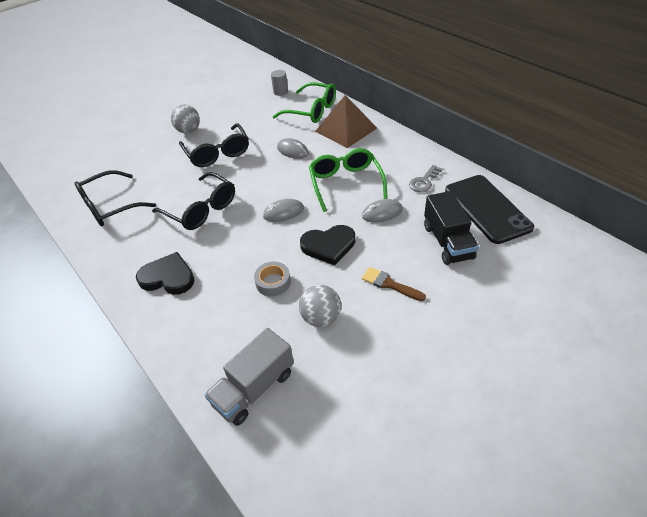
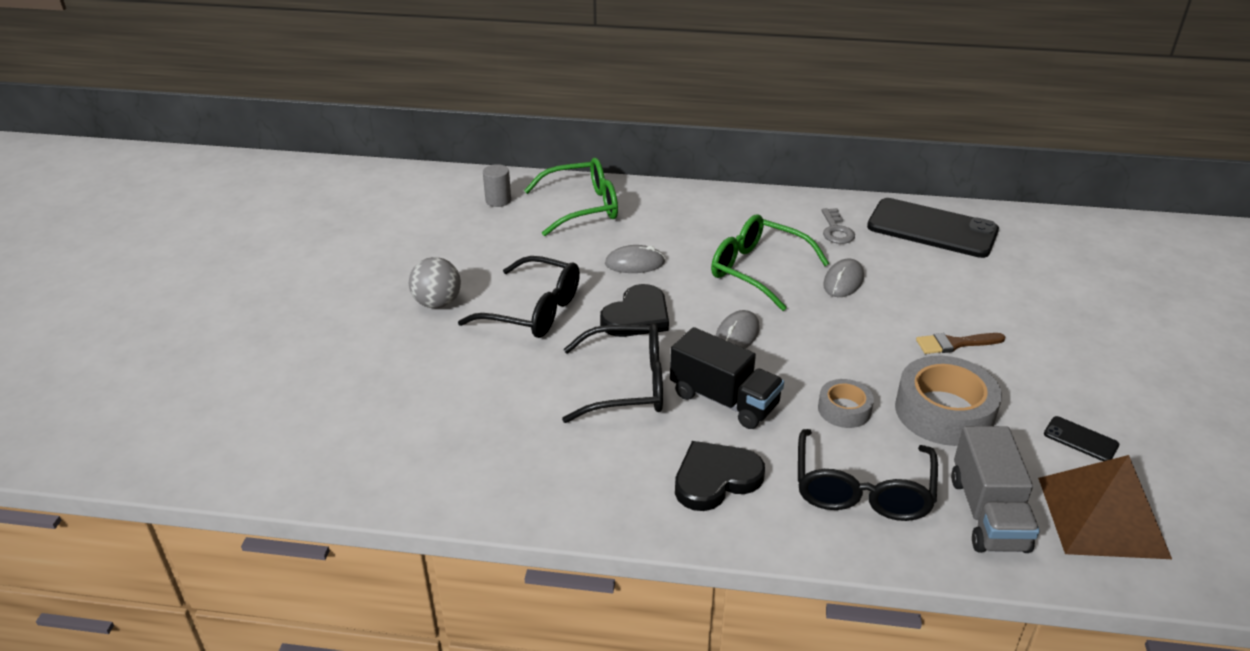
camera: 45 degrees left, 10 degrees down
black glasses [74,170,156,226] -> black glasses moved to [798,429,938,521]
grey ball [299,285,341,327] -> grey tape [895,356,1002,446]
black heart [300,225,355,266] -> black heart moved to [600,284,669,337]
brown pyramid [315,95,377,148] -> brown pyramid moved to [1038,455,1172,559]
black truck [424,191,479,265] -> black truck moved to [670,327,784,429]
none -> black phone [1044,416,1119,461]

